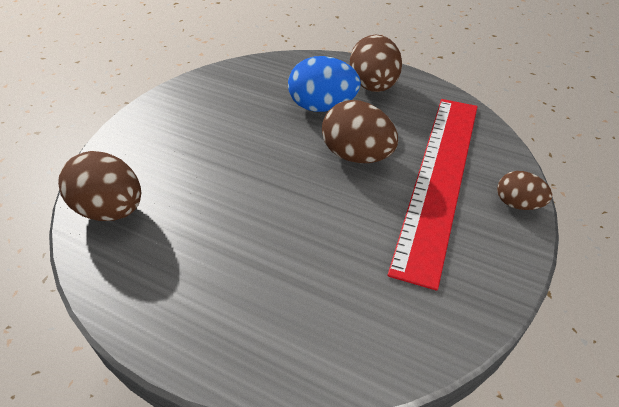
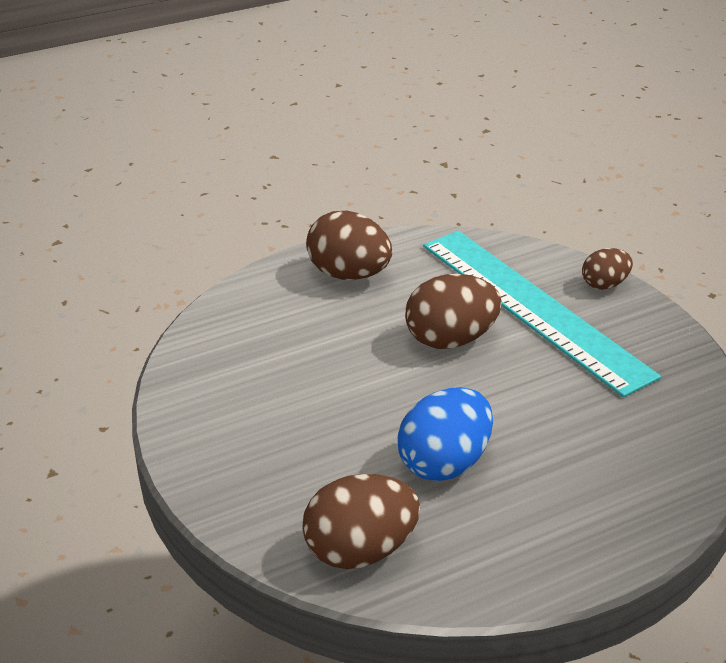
camera: 55 degrees left, 10 degrees down
blue egg [288,56,361,112] -> blue egg moved to [397,387,493,481]
red ruler [388,99,478,291] -> turquoise ruler [423,231,661,397]

